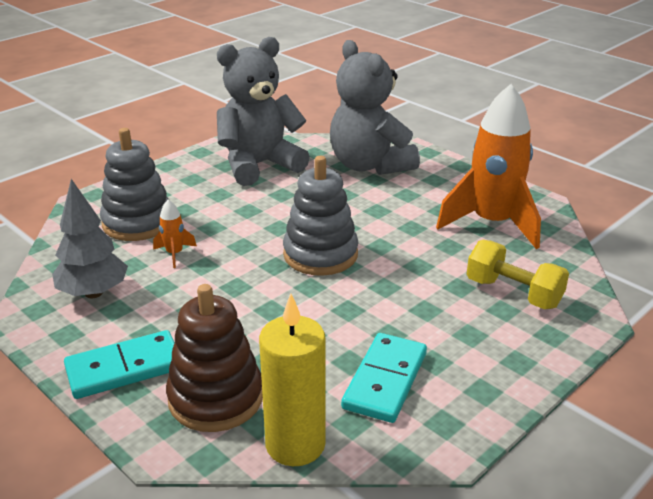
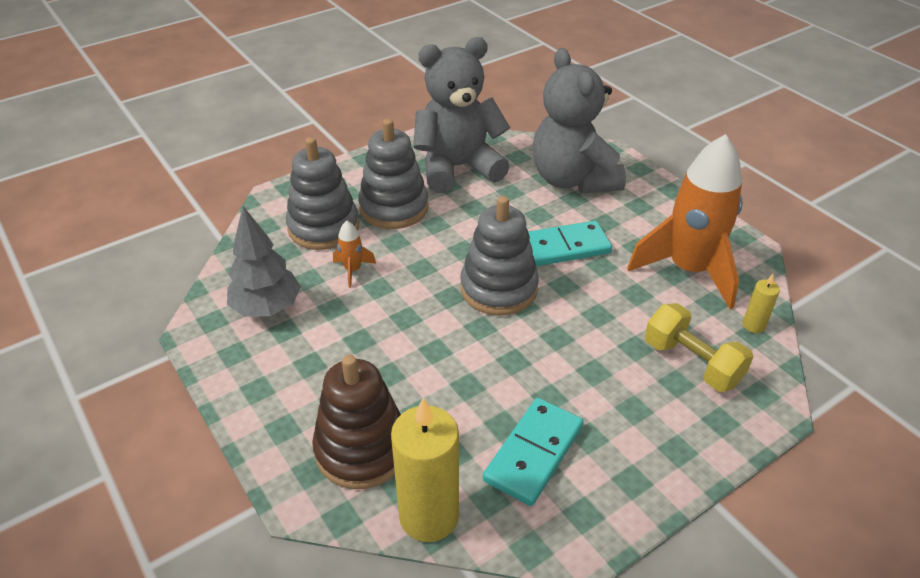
camera: 10 degrees right, 10 degrees up
turquoise domino [64,330,175,399] -> turquoise domino moved to [528,221,612,266]
none -> grey stacking toy [358,119,429,229]
none -> yellow candle [743,274,780,333]

